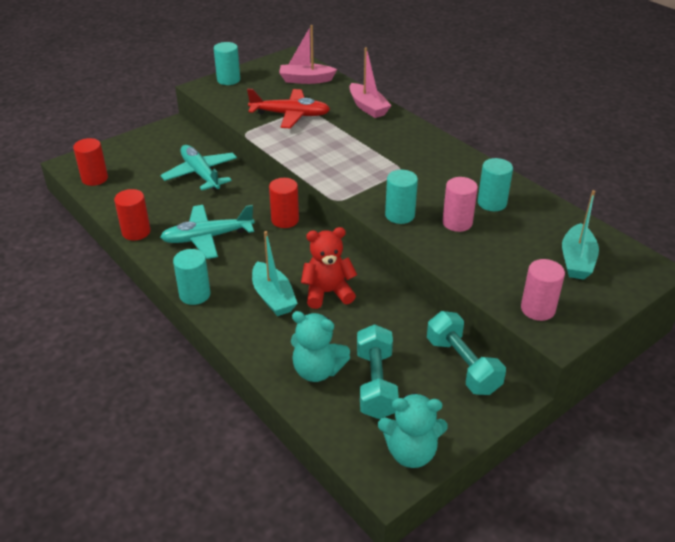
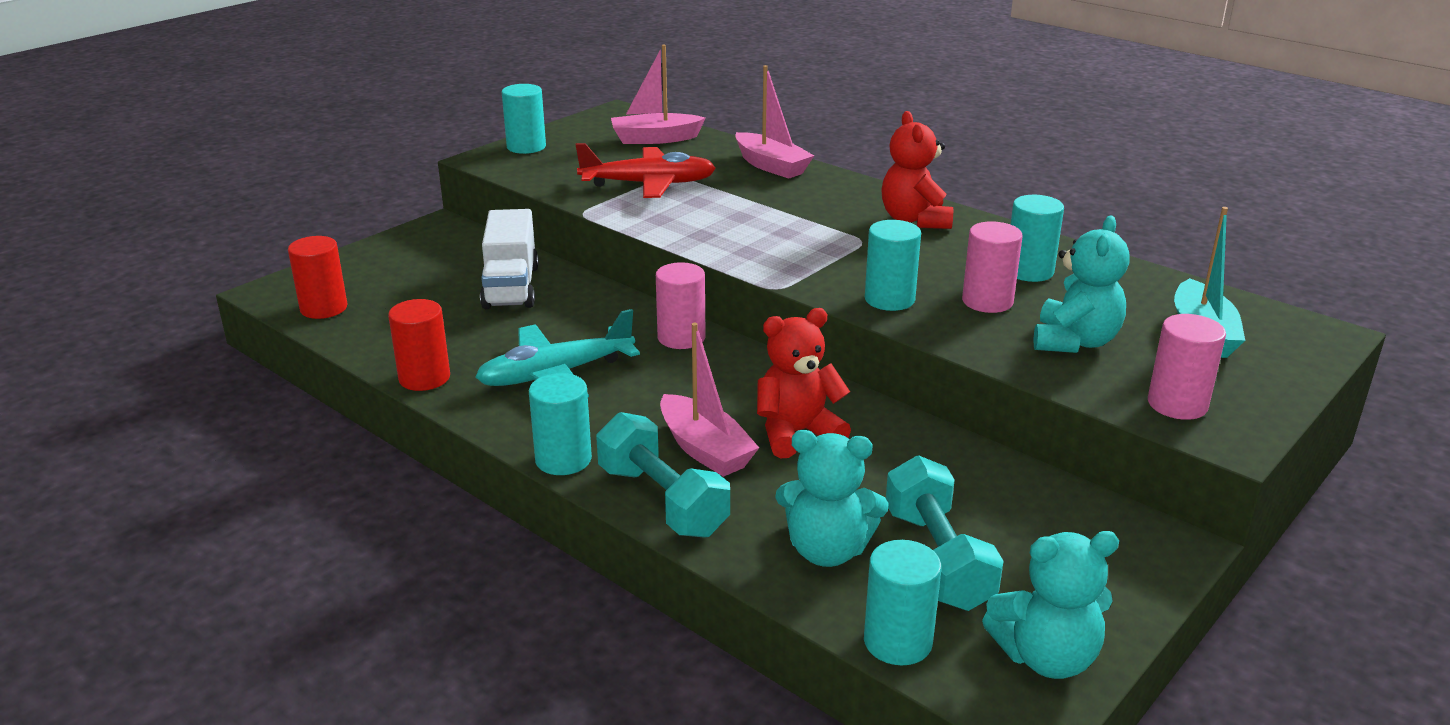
camera: 10 degrees left, 10 degrees down
turquoise plane [160,145,237,190] -> white truck [480,209,539,309]
turquoise boat [252,231,298,316] -> pink boat [660,323,759,477]
red cylinder [269,178,299,228] -> pink cylinder [656,262,706,349]
turquoise dumbbell [427,311,506,395] -> turquoise dumbbell moved to [596,412,730,538]
none -> turquoise cylinder [864,540,942,665]
none -> red teddy bear [881,111,953,229]
none -> turquoise teddy bear [1034,215,1129,353]

